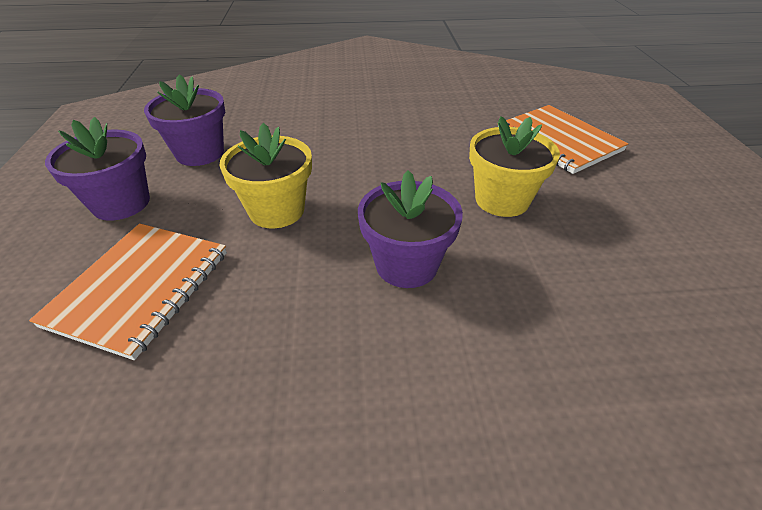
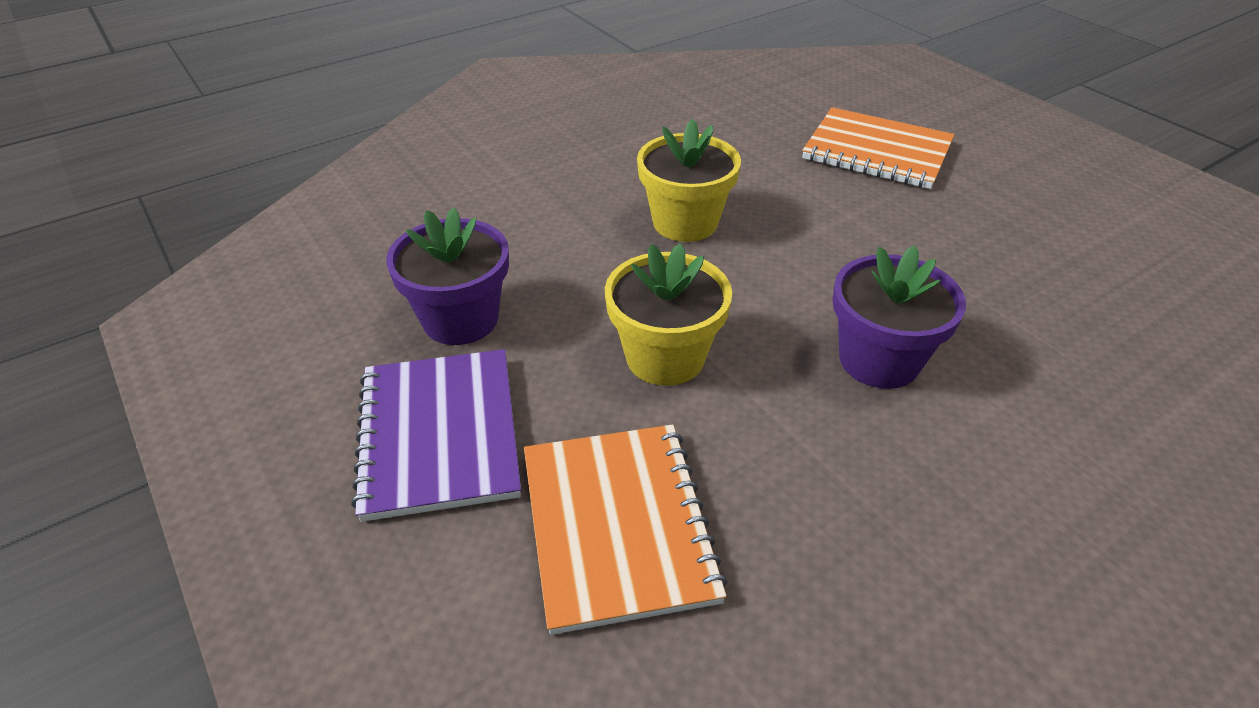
camera: 30 degrees left, 0 degrees up
purple flower pot [45,117,150,221] -> purple notebook [351,349,521,522]
yellow flower pot [469,116,560,217] -> yellow flower pot moved to [637,119,741,242]

